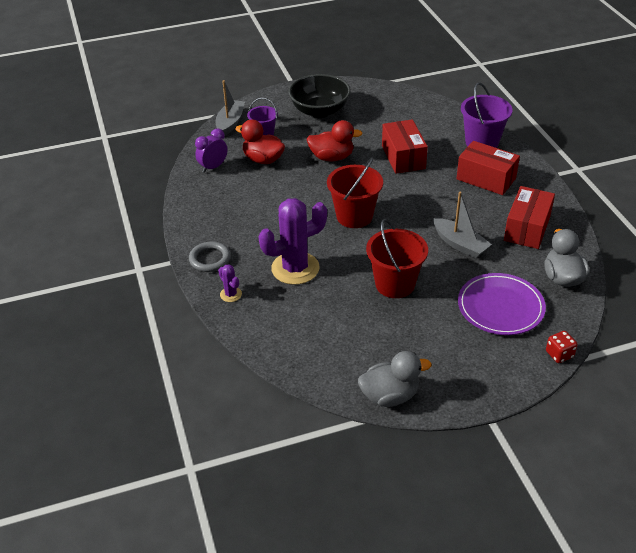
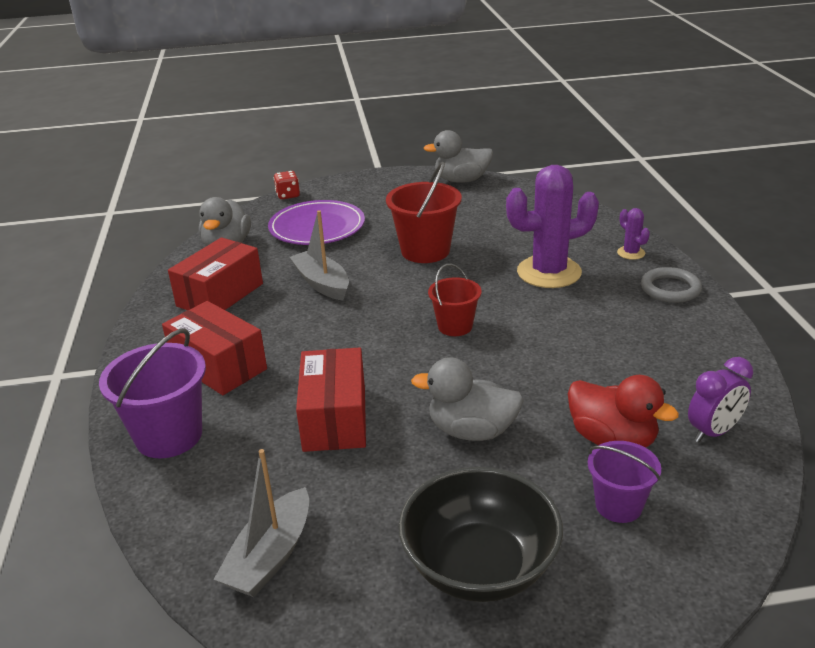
camera: 170 degrees left, 10 degrees down
grey boat [216,80,245,136] -> grey boat moved to [214,449,309,597]
red duck [307,120,363,161] -> grey duck [411,357,524,441]
red bucket [327,157,383,228] -> red bucket [428,264,481,336], size x0.61

